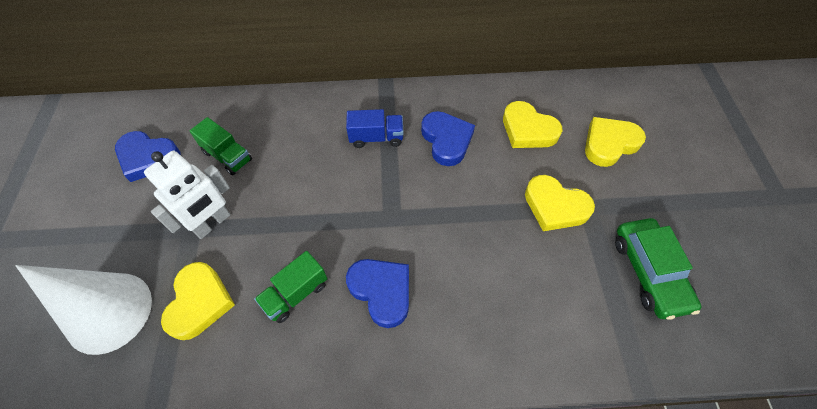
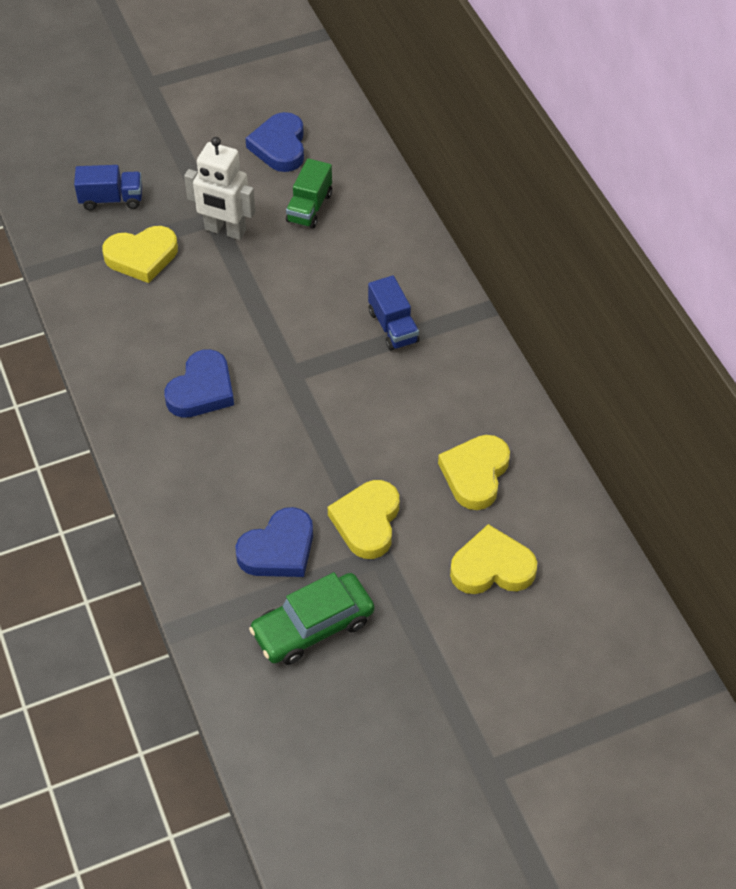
camera: 70 degrees right, 5 degrees down
white cone [15,265,152,355] -> blue truck [74,165,142,210]
green truck [254,251,328,323] -> none
blue heart [421,111,475,166] -> blue heart moved to [235,507,313,577]
yellow heart [585,117,646,167] -> yellow heart turned 45 degrees counterclockwise [450,524,537,594]

